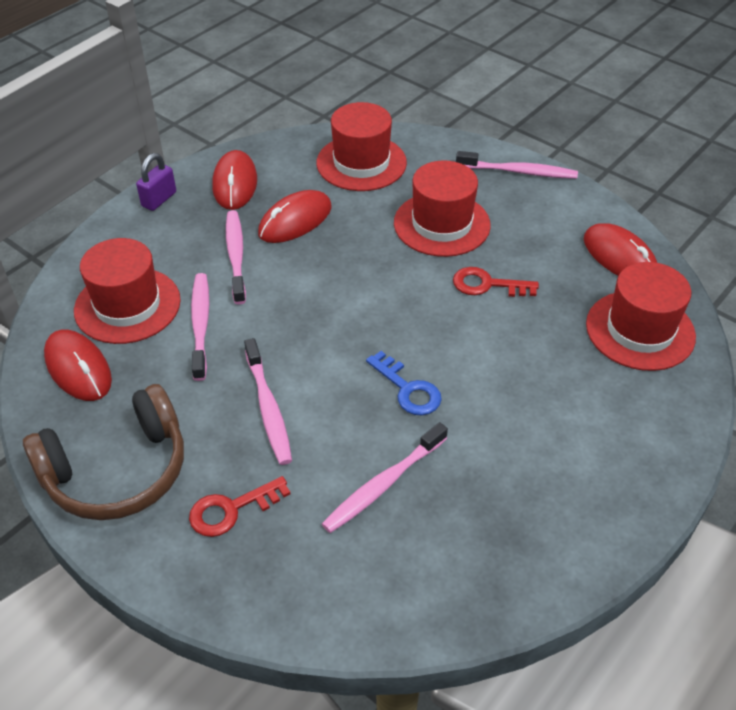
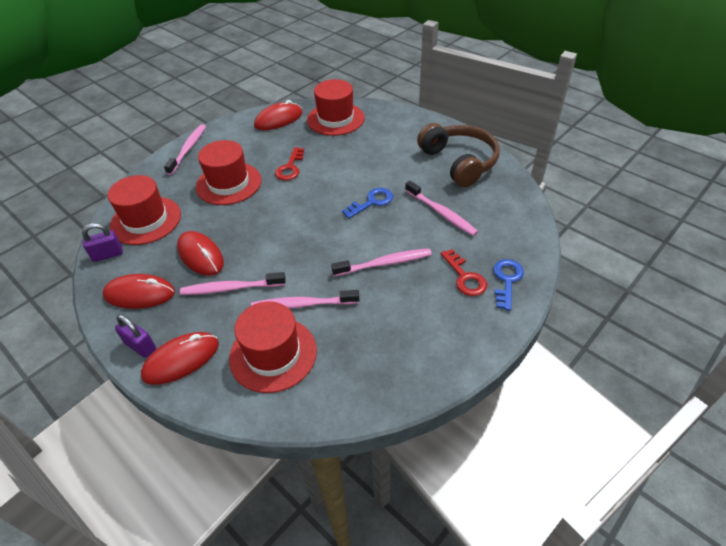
camera: 85 degrees left, 0 degrees up
brown headphones [23,384,184,520] -> brown headphones moved to [417,123,500,187]
red mouse [44,329,112,401] -> red mouse moved to [141,332,219,385]
none -> purple padlock [82,223,123,262]
none -> blue key [493,259,524,311]

